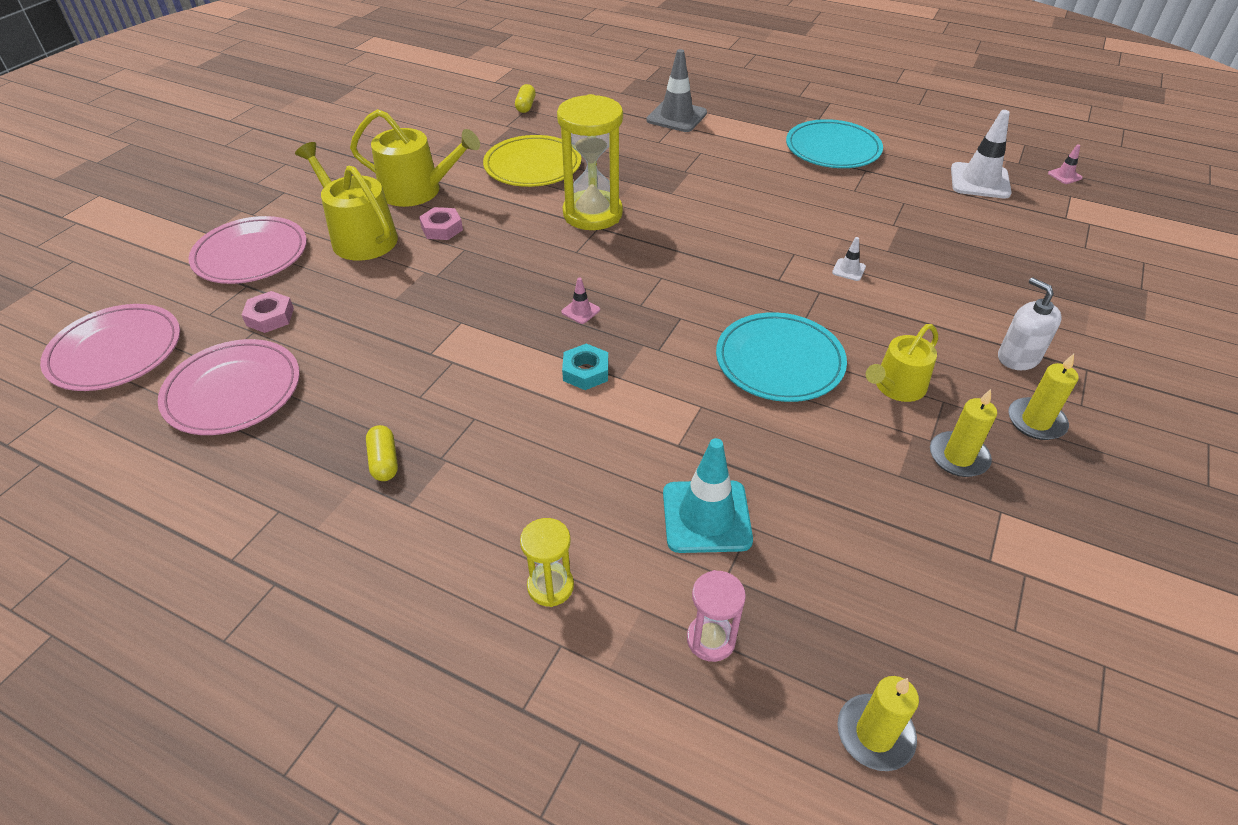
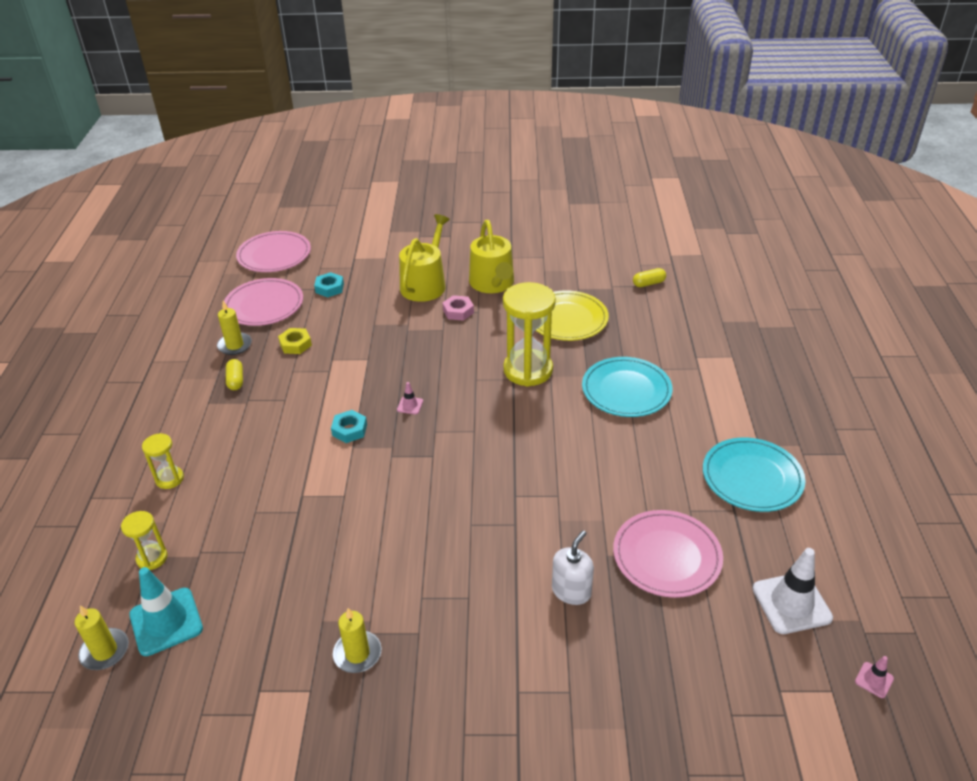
camera: 65 degrees right, 5 degrees down
pink plate [189,216,307,284] -> pink plate moved to [613,510,723,598]
pink nut [241,291,294,333] -> turquoise nut [314,272,344,297]
yellow capsule [366,425,398,481] -> yellow capsule turned 60 degrees counterclockwise [226,359,243,390]
grey traffic cone [646,49,707,132] -> none
turquoise traffic cone [663,438,753,553] -> turquoise traffic cone moved to [129,567,203,656]
pink hourglass [687,570,746,662] -> yellow hourglass [121,511,168,570]
turquoise plate [716,312,847,402] -> turquoise plate moved to [582,357,672,417]
white traffic cone [832,237,866,281] -> none
yellow watering can [866,324,938,402] -> none
white soap dispenser [998,277,1062,370] -> white soap dispenser moved to [552,531,594,605]
yellow candle [1008,354,1078,440] -> yellow candle moved to [217,301,252,355]
none -> yellow nut [278,328,312,354]

